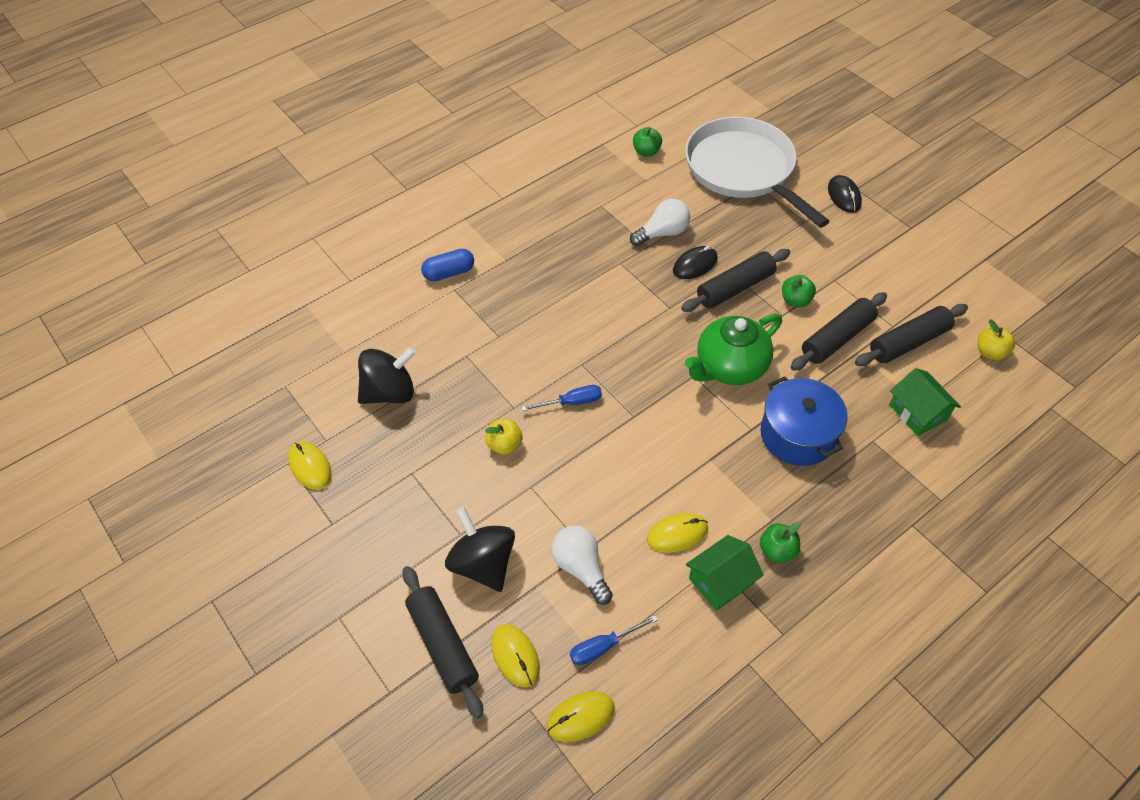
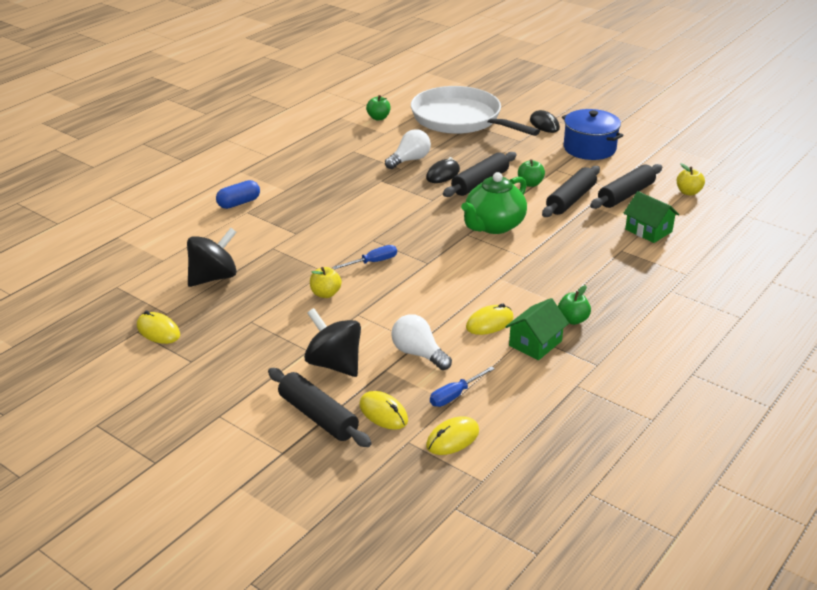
camera: 15 degrees left, 20 degrees down
blue pot [761,376,848,466] -> blue pot moved to [562,109,624,160]

